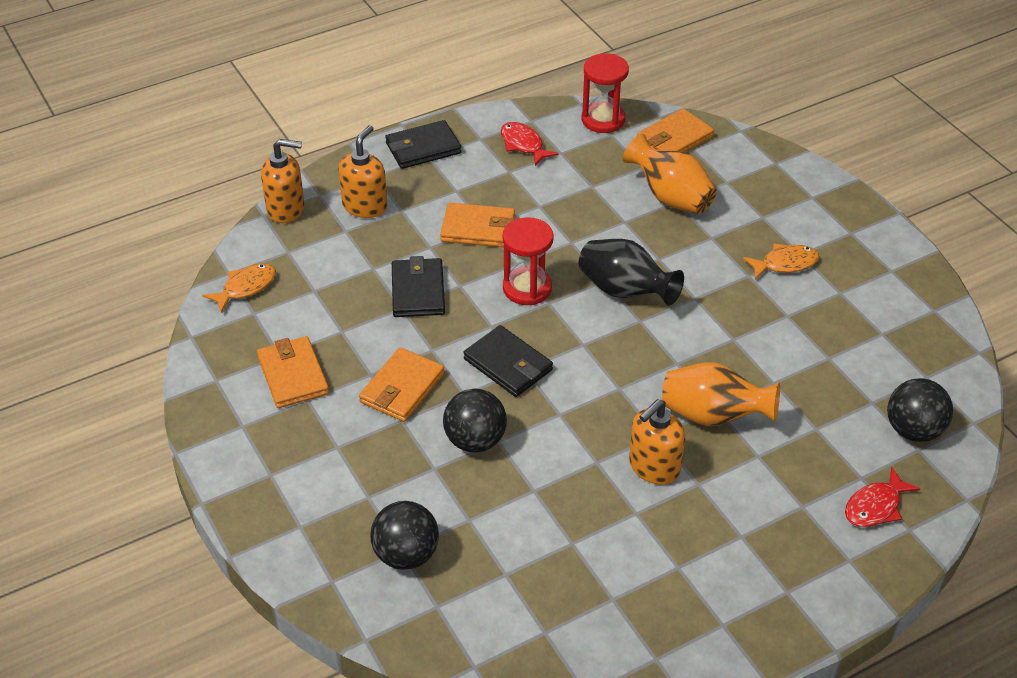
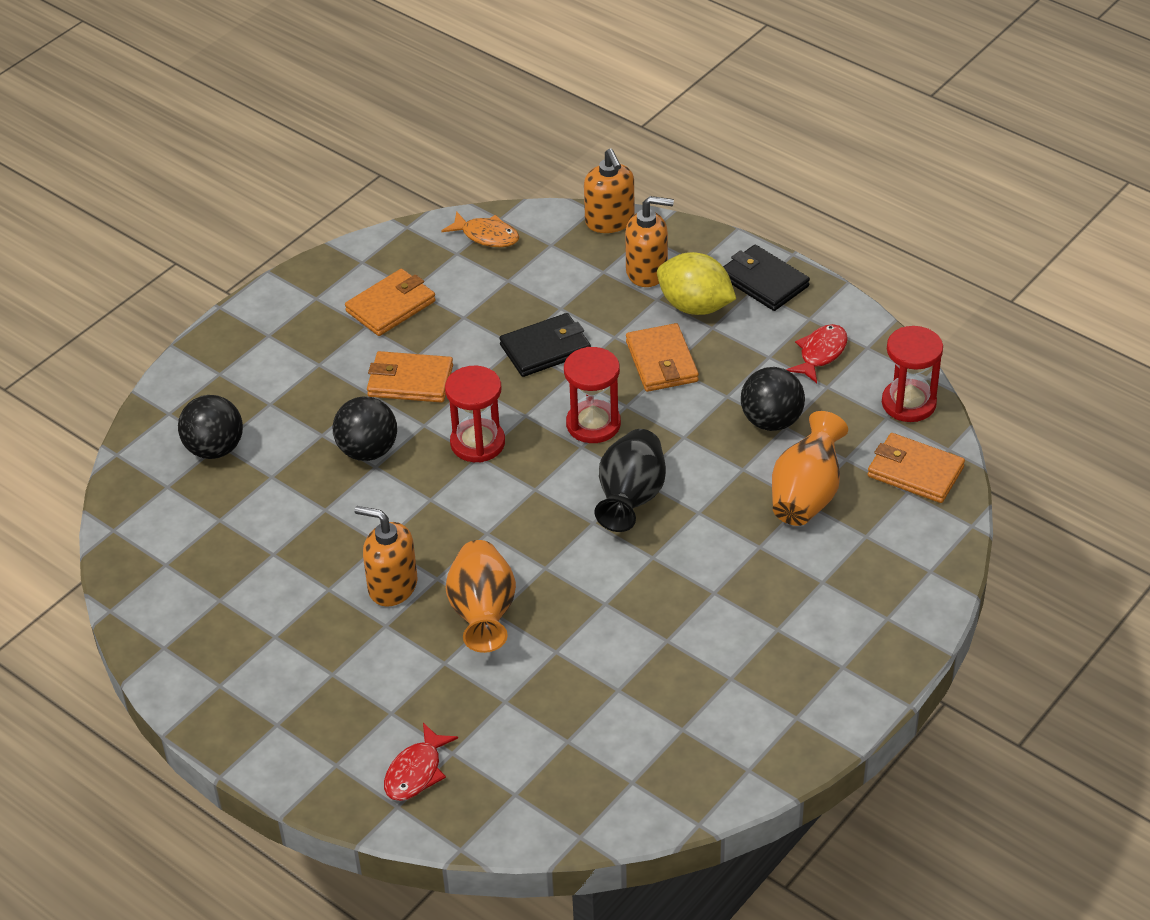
camera: 70 degrees right, 0 degrees up
black wallet [463,325,553,397] -> red hourglass [445,366,505,463]
orange fish [743,244,819,280] -> none
red fish [845,467,921,527] -> red fish turned 90 degrees counterclockwise [384,723,458,801]
black ball [887,378,953,442] -> black ball moved to [741,367,805,431]
none -> yellow lemon [657,252,736,315]

